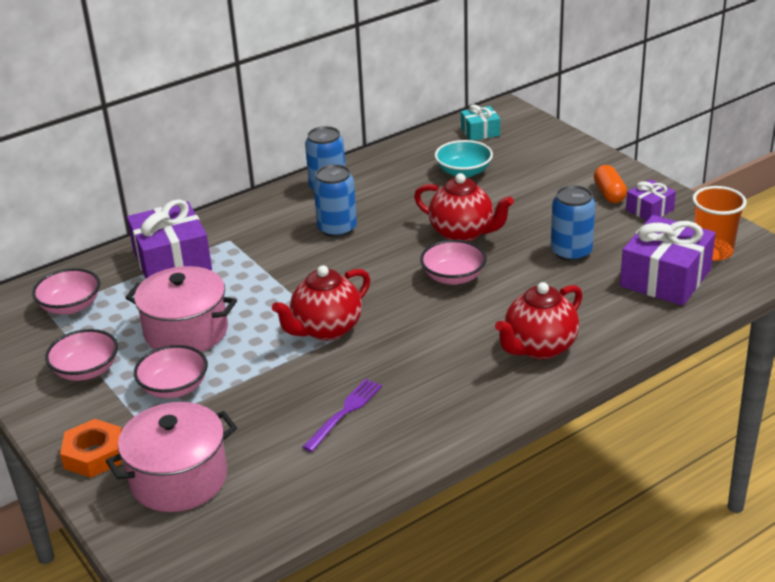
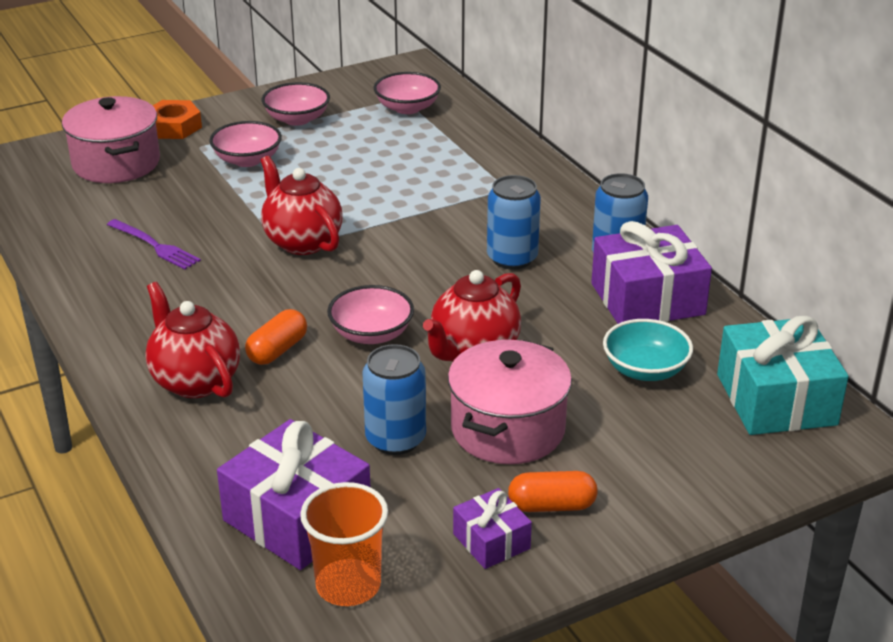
camera: 95 degrees right, 0 degrees up
pink pot [125,266,237,352] -> pink pot moved to [448,340,572,464]
purple gift [127,199,212,279] -> purple gift moved to [591,221,712,324]
turquoise gift [461,104,500,141] -> turquoise gift [717,316,849,435], size x1.90
none -> orange capsule [245,309,307,365]

